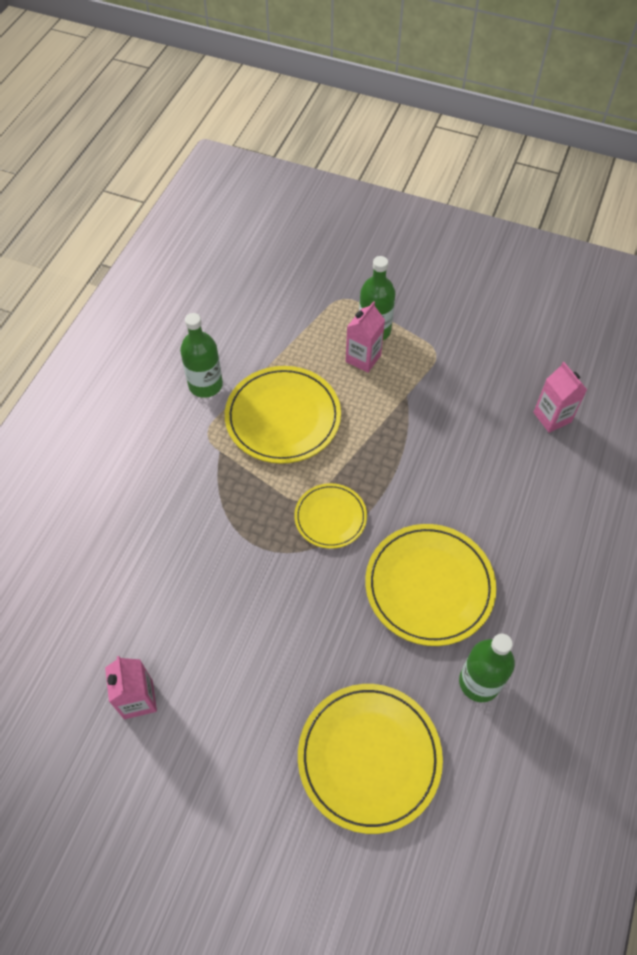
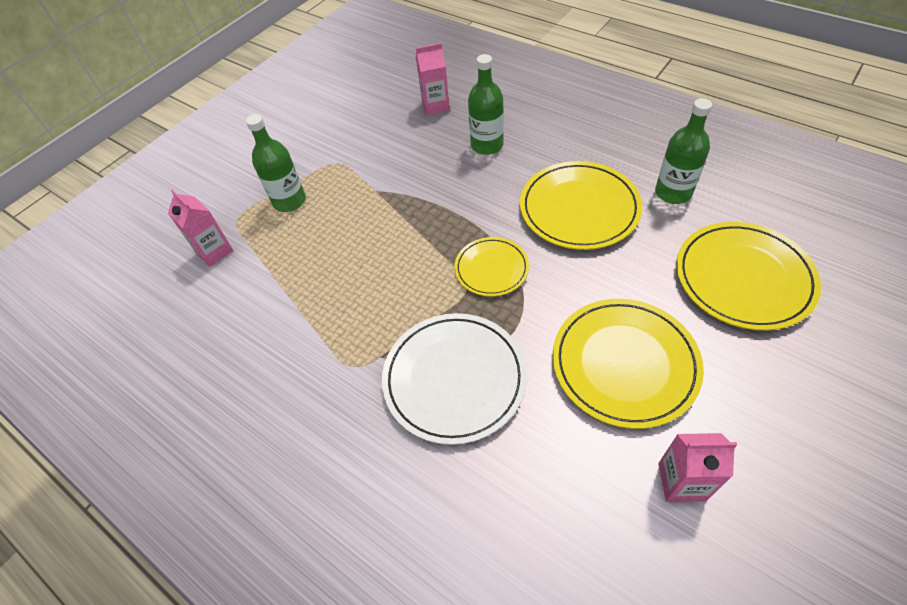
camera: 70 degrees left, 5 degrees down
green bottle [180,313,223,398] -> green bottle moved to [468,54,504,155]
yellow plate [225,366,341,464] -> yellow plate moved to [552,299,704,429]
pink carton [346,301,385,373] -> pink carton moved to [168,189,233,267]
none -> white plate [382,313,527,445]

